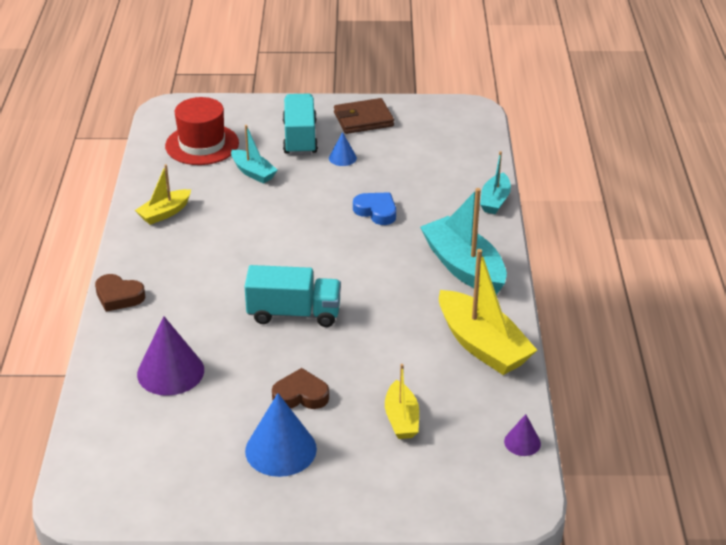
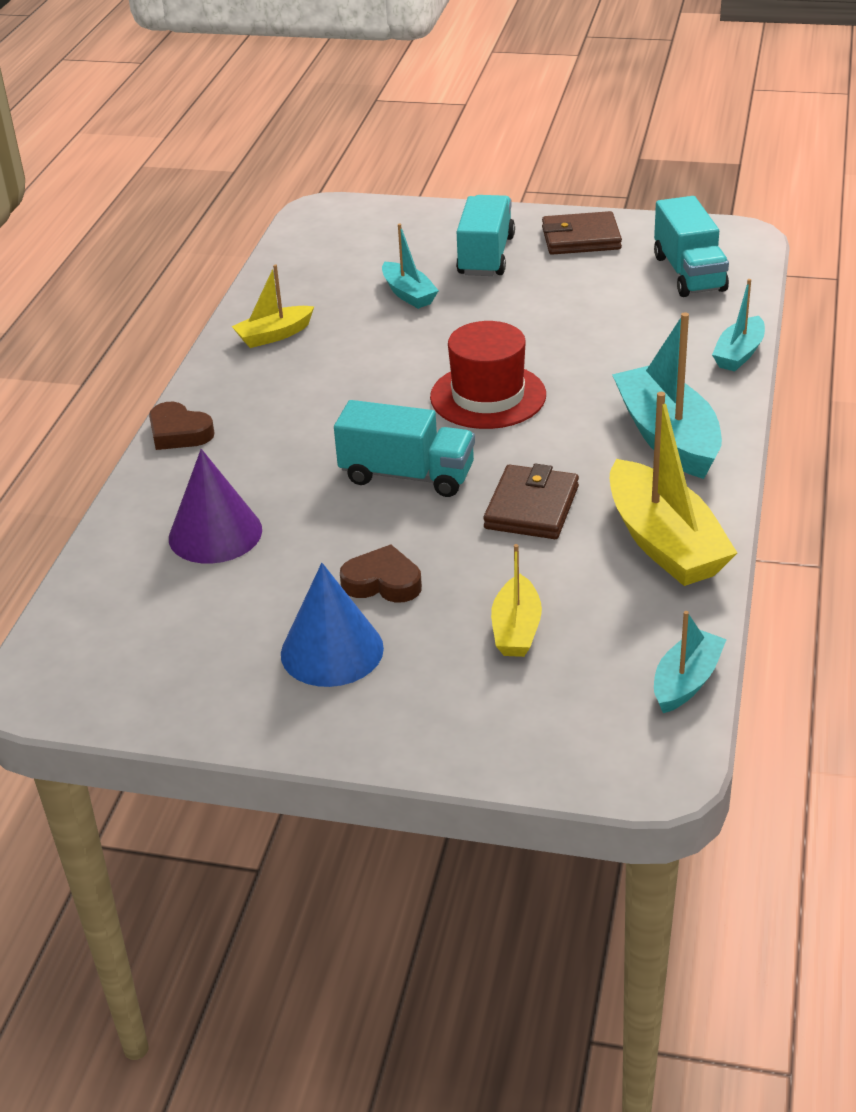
camera: 15 degrees right, 0 degrees up
red hat [165,97,239,165] -> red hat moved to [430,321,546,429]
blue cone [329,132,357,166] -> none
blue heart [353,192,396,225] -> none
purple cone [504,414,541,456] -> turquoise boat [654,611,727,713]
none -> brown wallet [483,464,579,539]
none -> turquoise truck [654,196,729,297]

